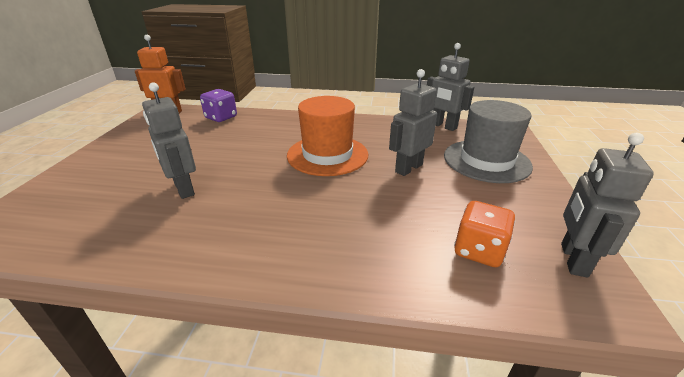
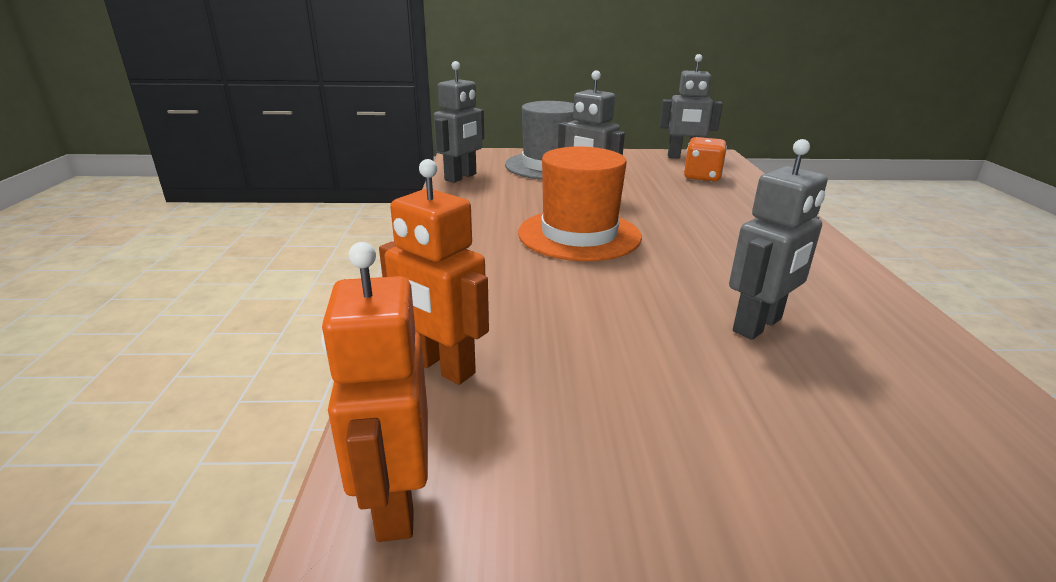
camera: 100 degrees left, 5 degrees down
purple dice [200,89,237,122] -> orange robot [379,159,489,385]

